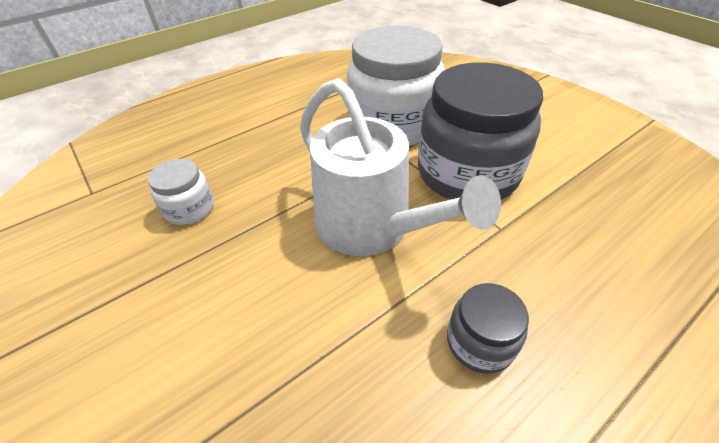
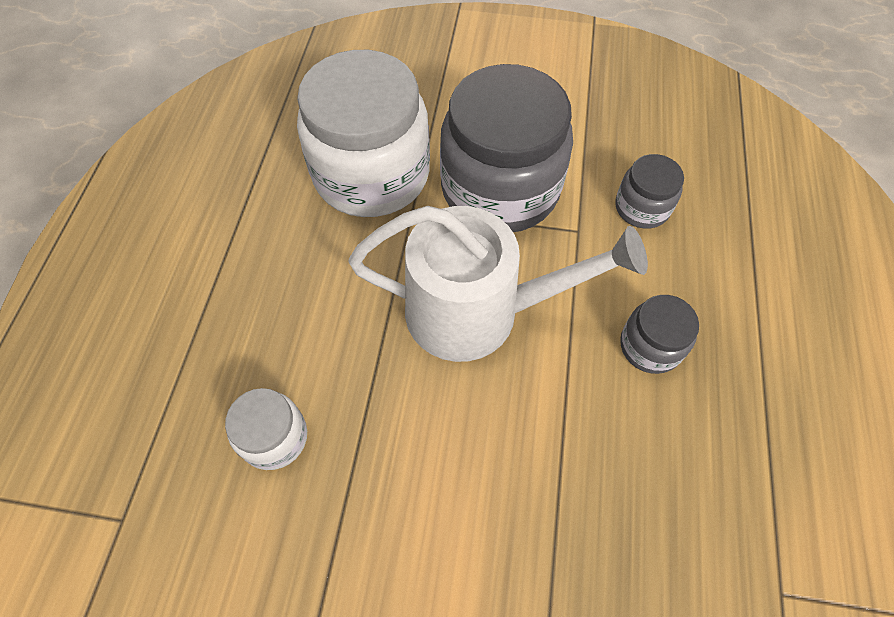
camera: 45 degrees left, 15 degrees up
none -> grey jar [615,154,684,229]

